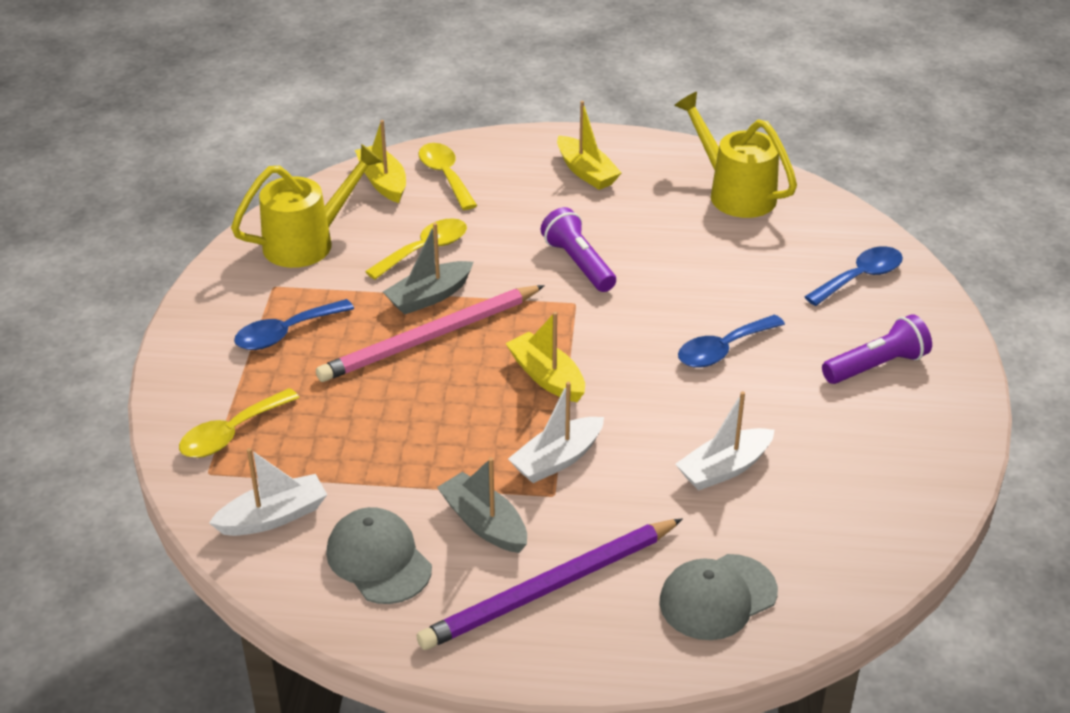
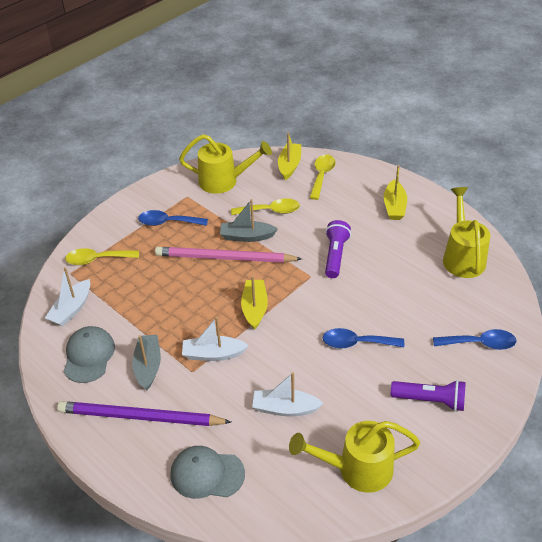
camera: 40 degrees right, 5 degrees up
white boat [209,448,327,536] -> white boat turned 105 degrees clockwise [45,267,90,326]
none -> yellow watering can [289,421,420,493]

